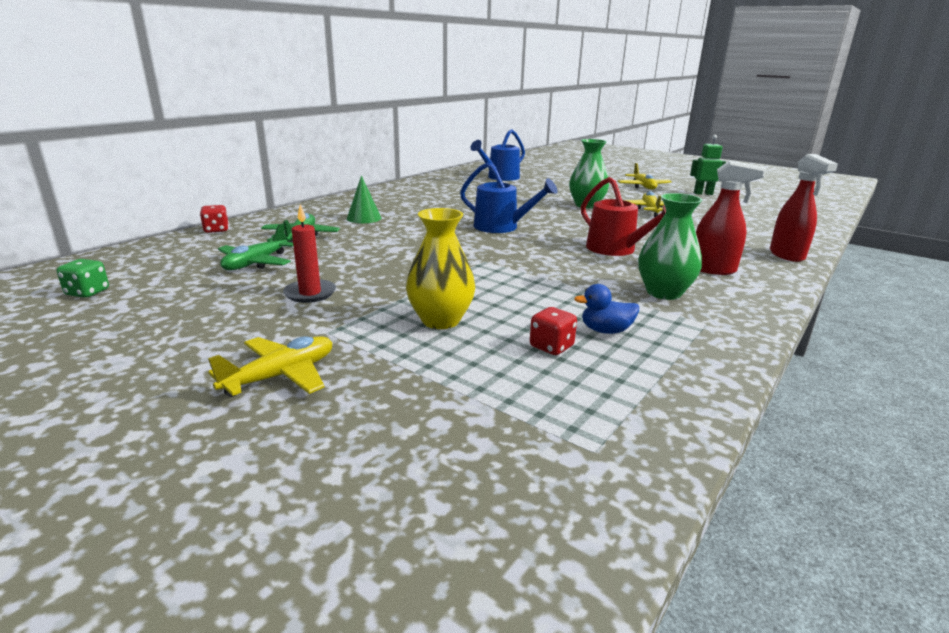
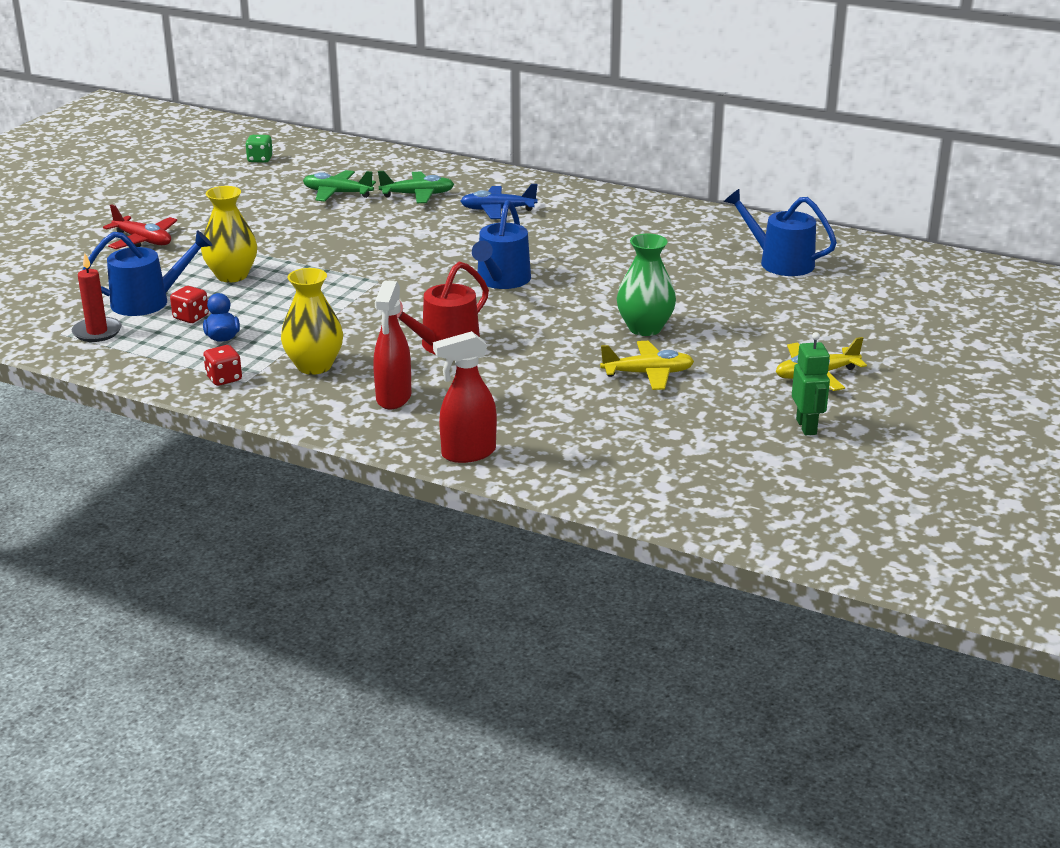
camera: 80 degrees right, 5 degrees up
red dice [200,205,229,233] -> red dice moved to [203,345,242,386]
yellow plane [208,336,332,397] -> red plane [103,204,177,249]
red candle [283,204,336,303] -> red candle moved to [72,253,122,342]
green cone [347,175,381,223] -> blue plane [460,184,538,219]
green vase [638,193,702,300] -> yellow vase [281,268,343,375]
none -> blue watering can [83,230,213,316]

